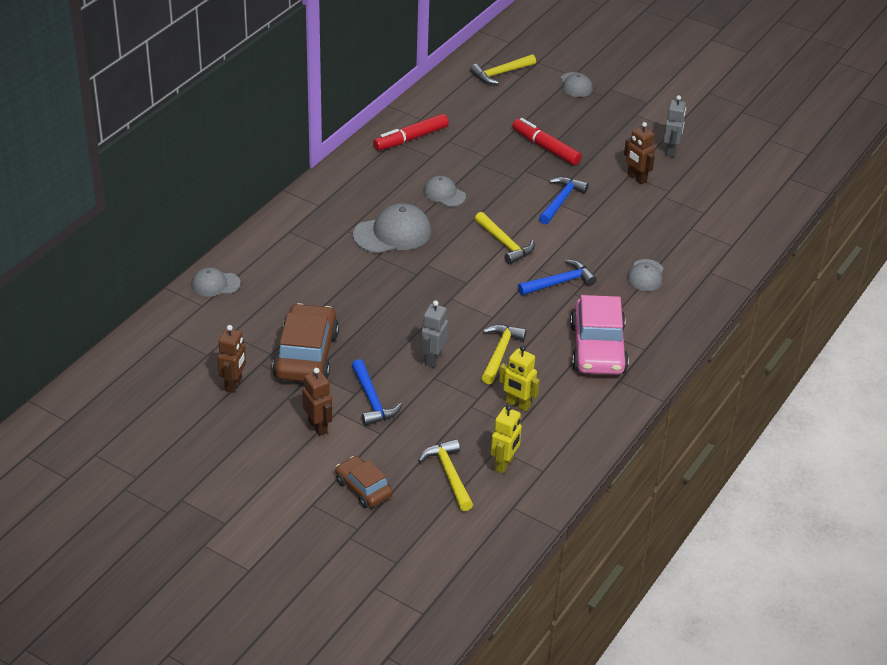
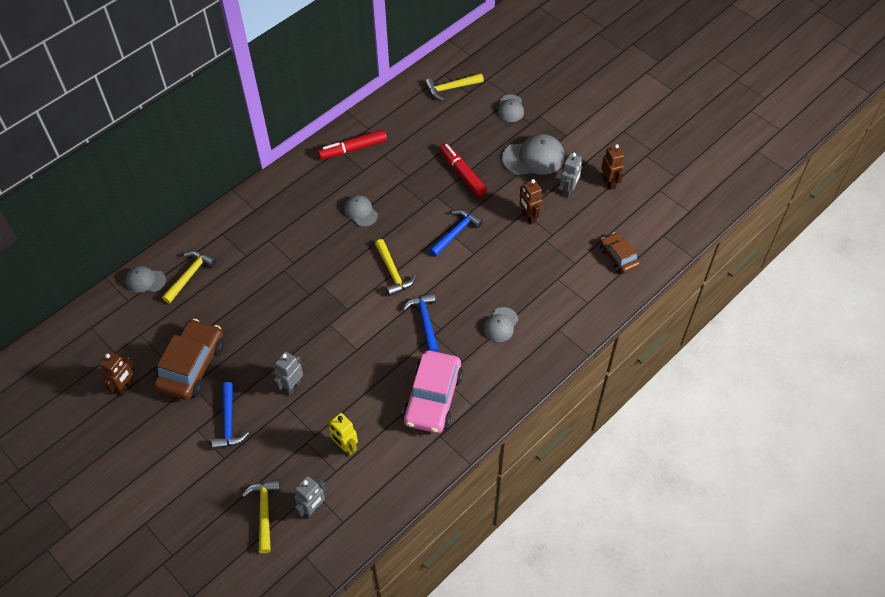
camera: 15 degrees right, 15 degrees up
brown robot [302,368,332,436] -> brown robot moved to [601,144,624,190]
brown car [335,456,393,508] -> brown car moved to [600,232,640,274]
grey cap [353,203,431,254] -> grey cap moved to [502,134,565,175]
yellow hammer [481,325,527,384] -> yellow hammer moved to [162,251,217,304]
yellow robot [491,405,522,473] -> grey robot [294,476,327,519]
blue hammer [518,259,597,295] -> blue hammer turned 90 degrees counterclockwise [403,293,439,352]

